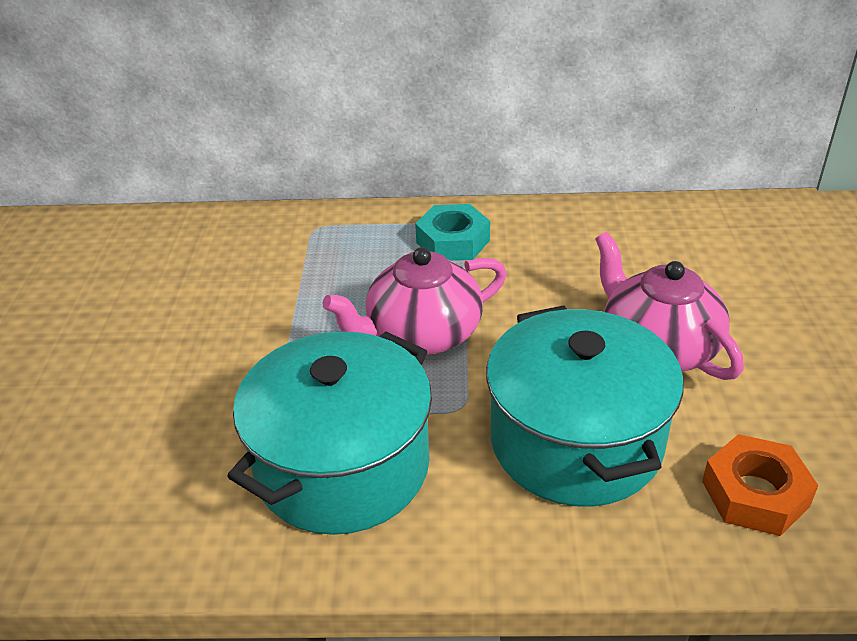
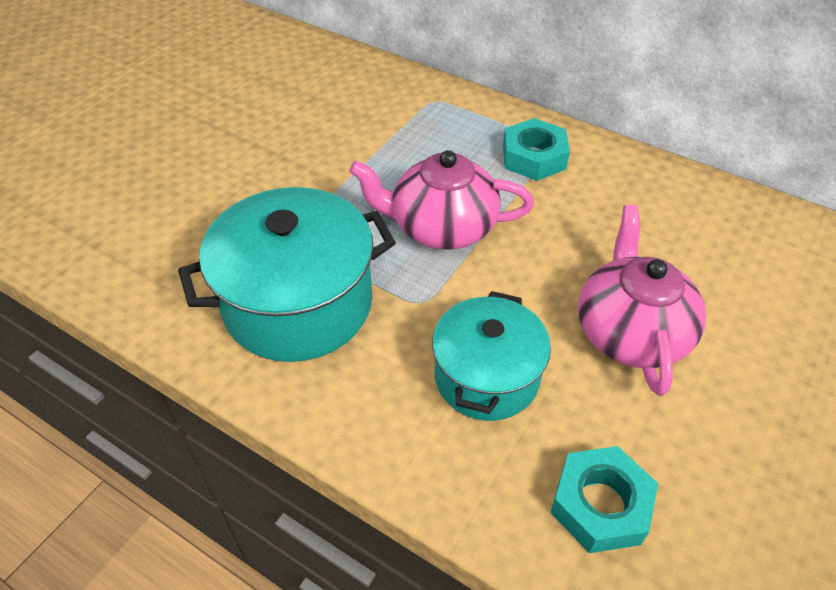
camera: 30 degrees right, 10 degrees up
turquoise pot [486,305,684,506] -> turquoise pot [432,291,551,421], size x0.65
orange nut [702,434,819,536] -> turquoise nut [551,446,658,553]

